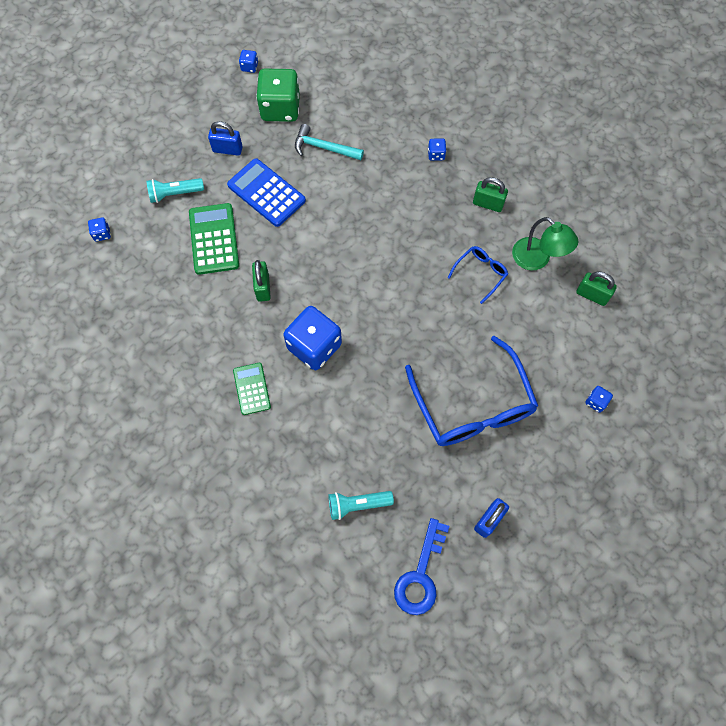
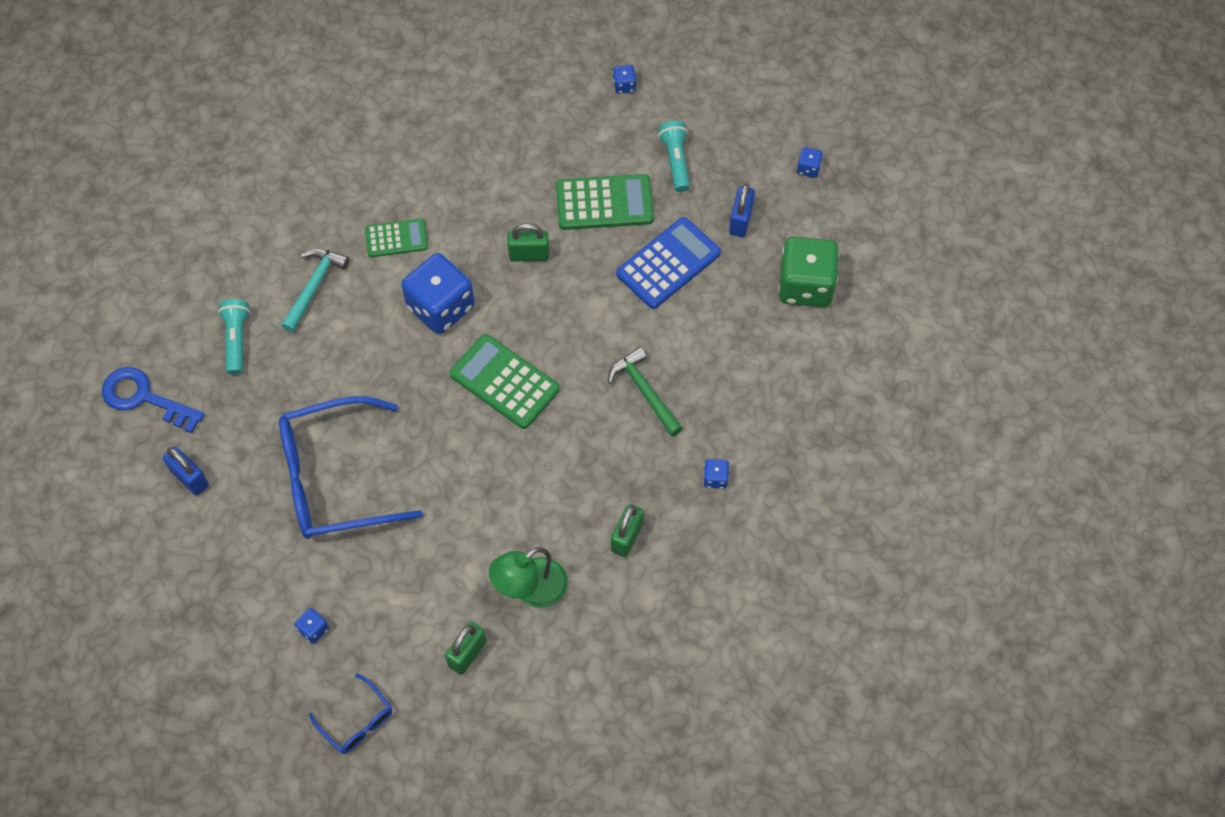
camera: 95 degrees right, 5 degrees down
blue dice [239,50,258,73] -> blue dice moved to [797,147,823,178]
turquoise hammer [295,124,364,160] -> turquoise hammer moved to [281,249,349,332]
blue glasses [448,246,508,304] -> blue glasses moved to [309,673,392,754]
none -> green calculator [450,334,560,429]
none -> green hammer [608,347,683,437]

